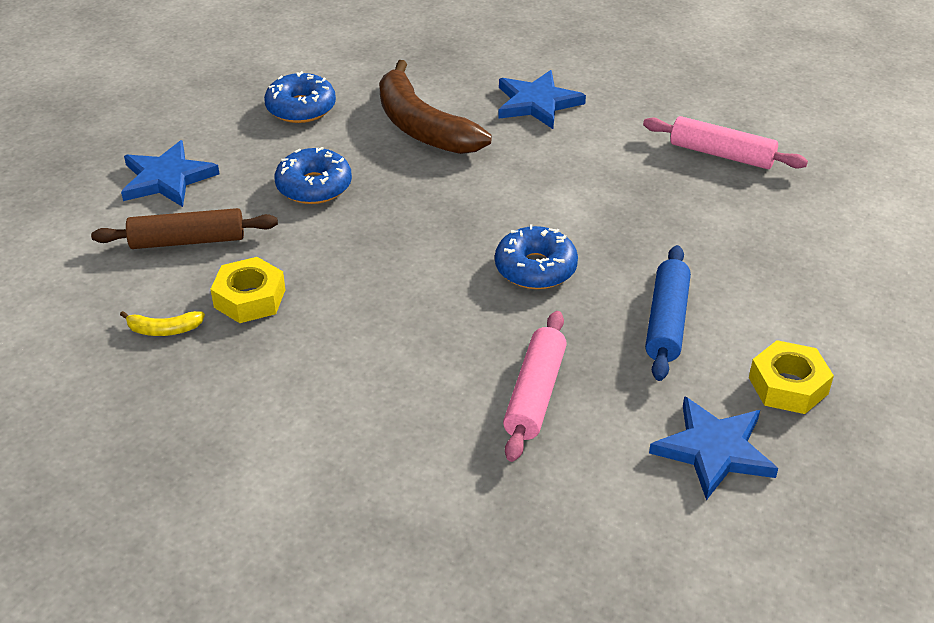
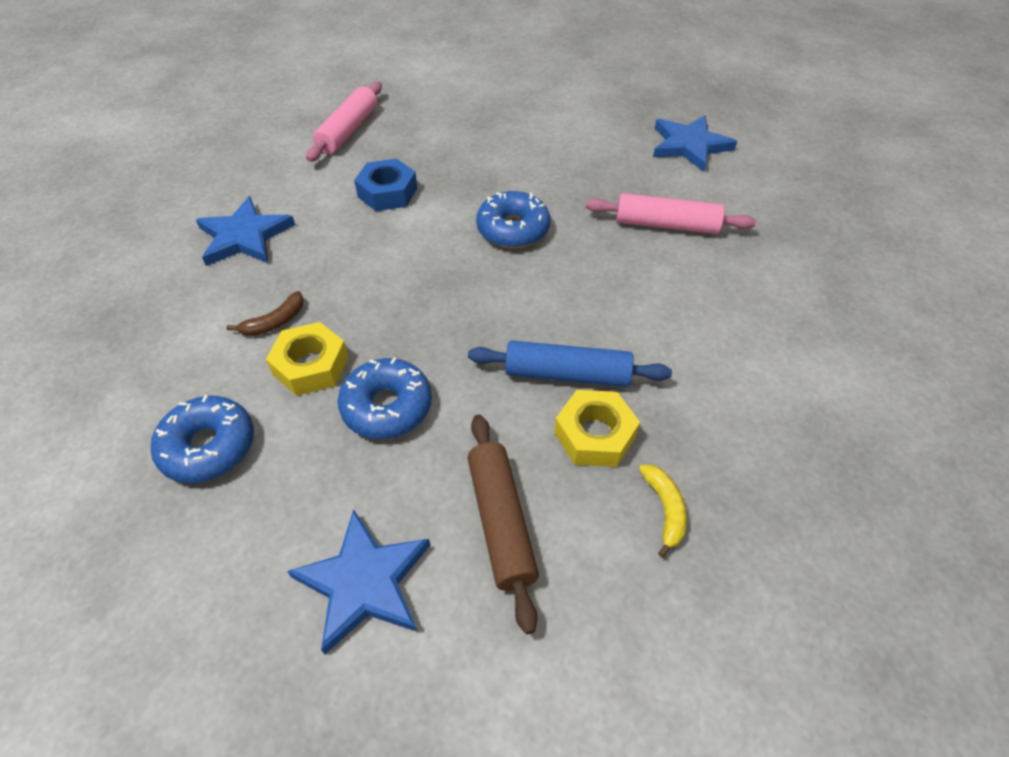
camera: 95 degrees left, 10 degrees up
brown banana [379,60,492,154] -> brown banana [226,291,304,336], size x0.41
blue rolling pin [645,245,691,381] -> blue rolling pin moved to [468,341,672,387]
yellow nut [749,340,834,414] -> yellow nut moved to [266,322,349,396]
none -> blue nut [354,159,418,211]

